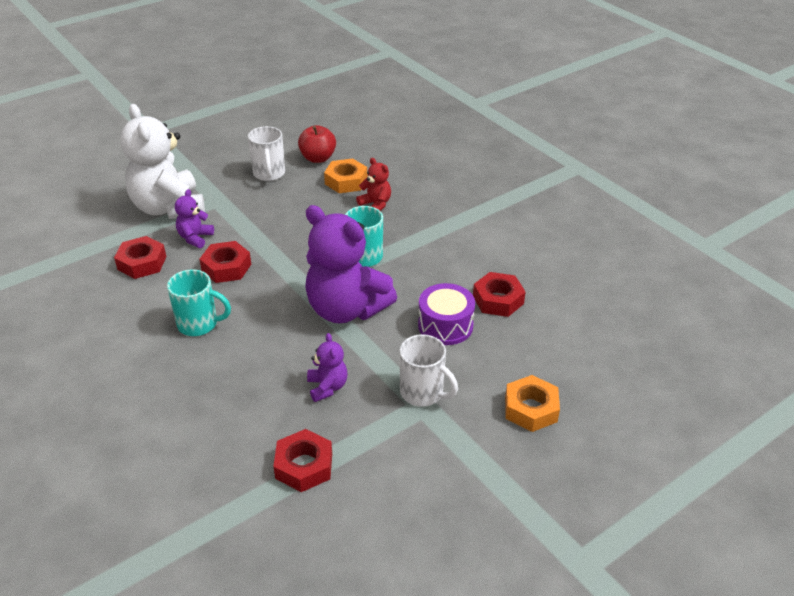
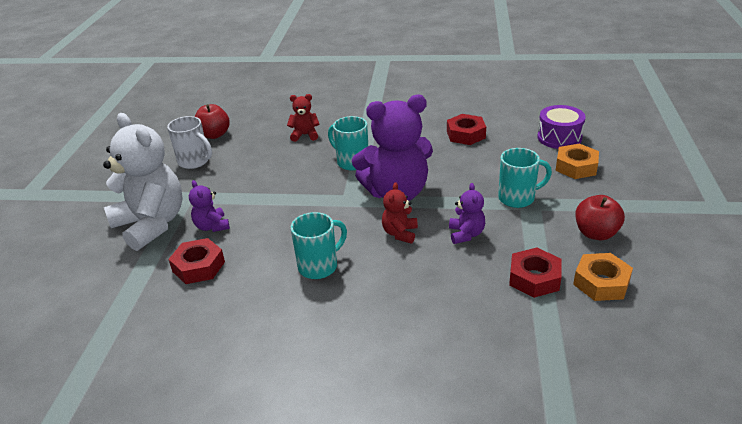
camera: 45 degrees left, 5 degrees down
white teddy bear [120,104,205,219] -> white teddy bear turned 150 degrees counterclockwise [103,113,183,251]
red nut [199,241,251,283] -> none
purple teddy bear [307,333,348,402] -> purple teddy bear turned 60 degrees clockwise [449,183,485,244]
orange nut [324,158,367,193] -> orange nut moved to [573,253,633,301]
white mug [399,334,458,407] -> turquoise mug [498,148,552,208]
purple drum [418,283,475,345] -> purple drum moved to [537,105,586,149]
none -> red teddy bear [382,182,418,243]
none -> red apple [575,195,625,240]

